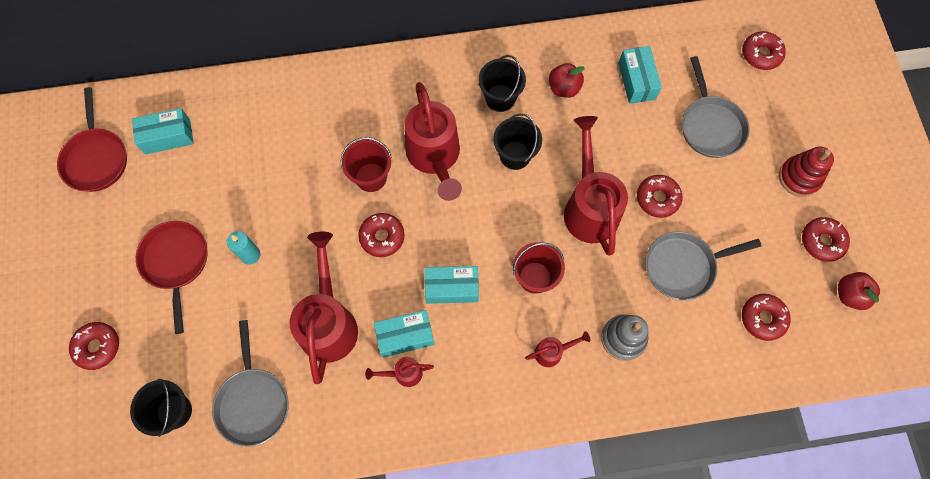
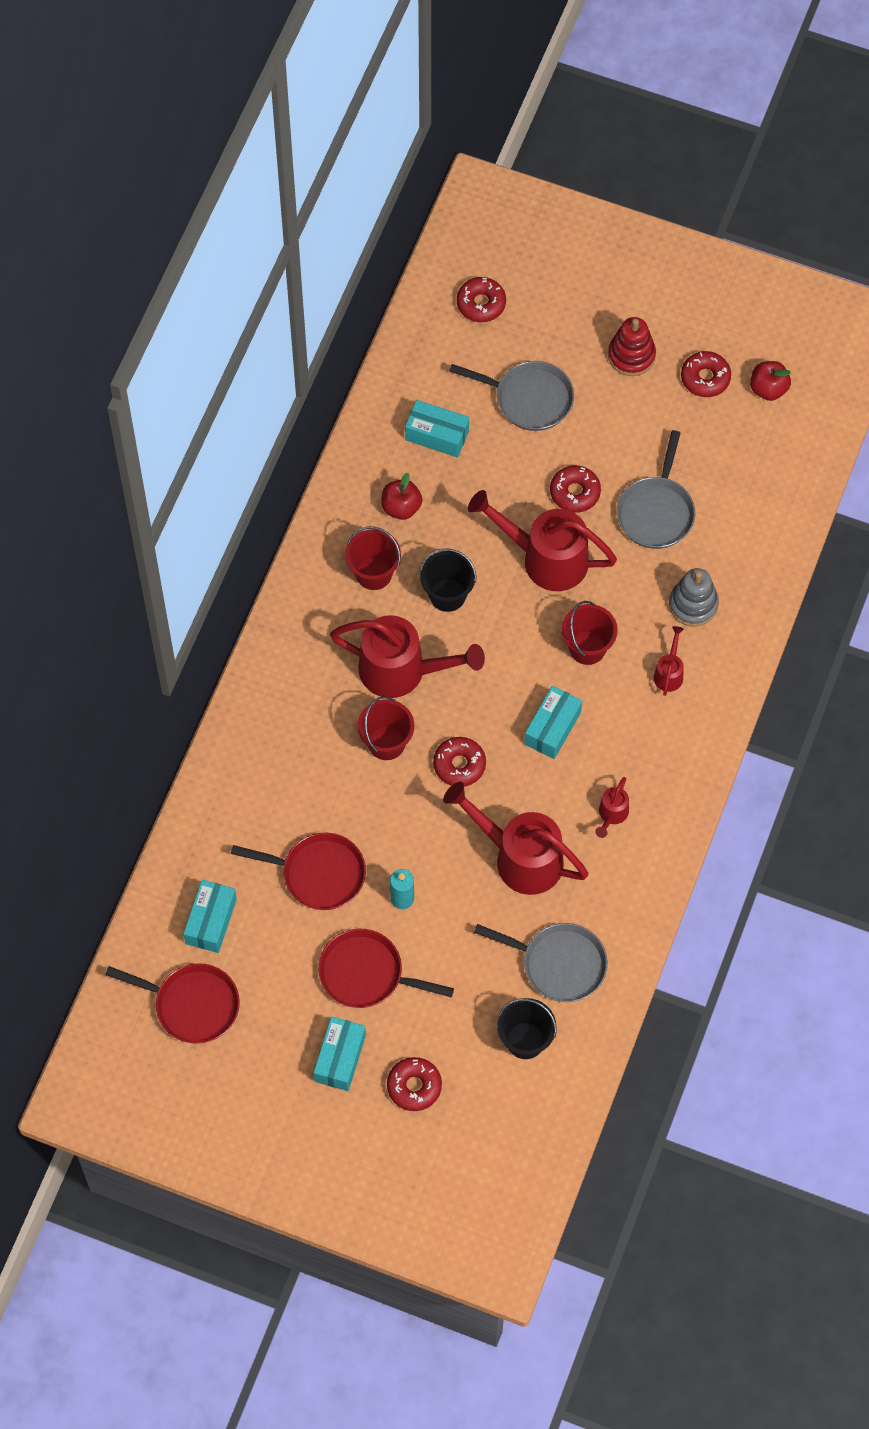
camera: 60 degrees left, 5 degrees down
turquoise box [374,310,435,357] -> turquoise box moved to [314,1017,366,1091]
black bucket [478,55,526,112] -> red bucket [345,526,401,590]
red donut [742,294,790,341] -> none
none -> red pan [231,833,366,910]

